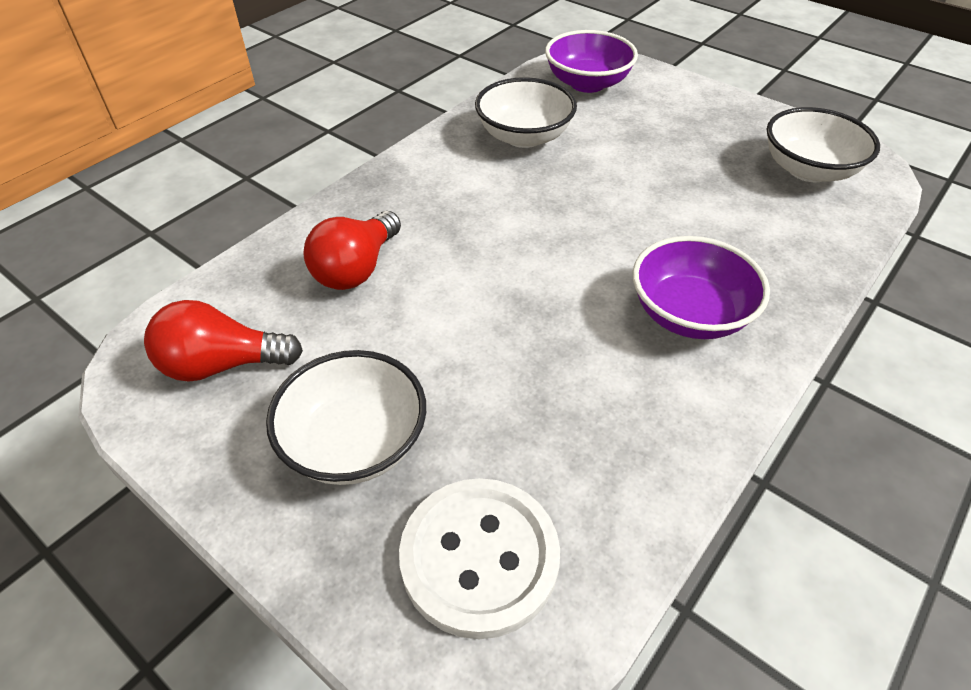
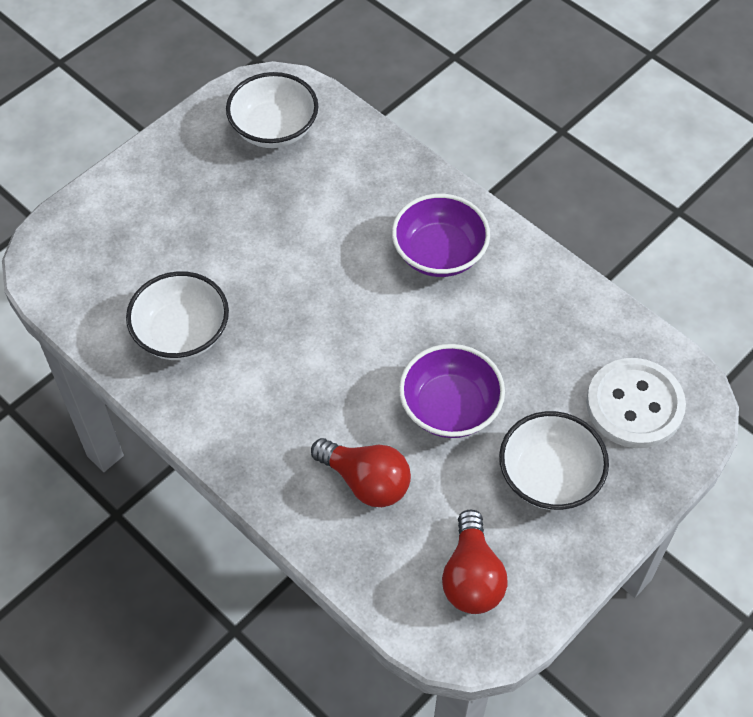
camera: 85 degrees left, 10 degrees up
purple bowl [545,30,638,93] -> purple bowl moved to [399,344,505,438]

